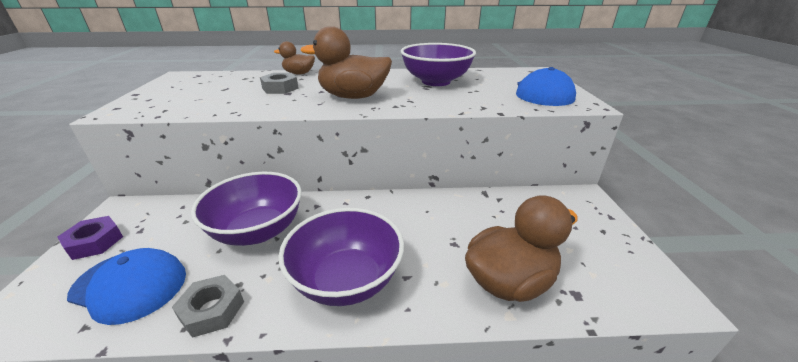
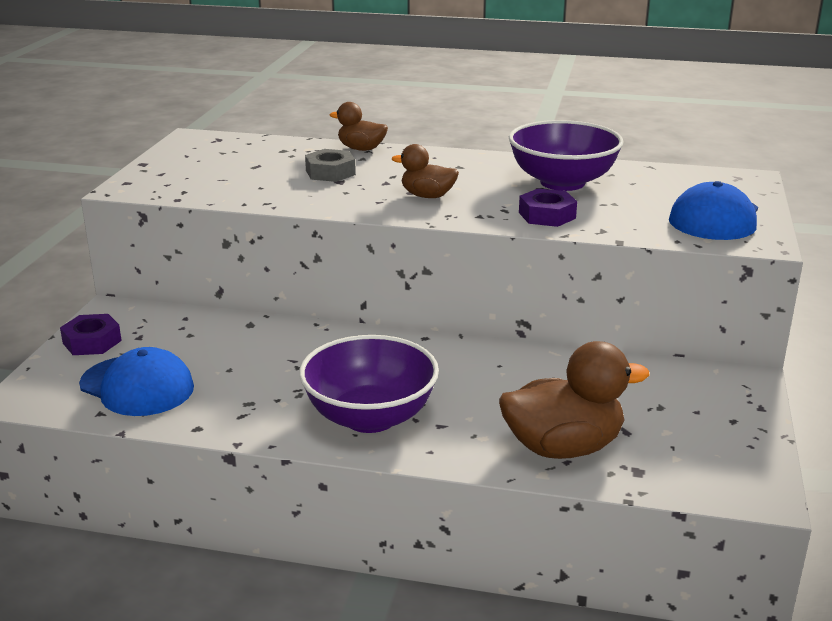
camera: 15 degrees right, 5 degrees down
grey nut [172,275,244,338] -> none
purple bowl [191,172,302,246] -> none
brown duck [300,26,392,99] -> brown duck [392,144,459,198], size x0.56
none -> purple nut [519,188,577,227]

